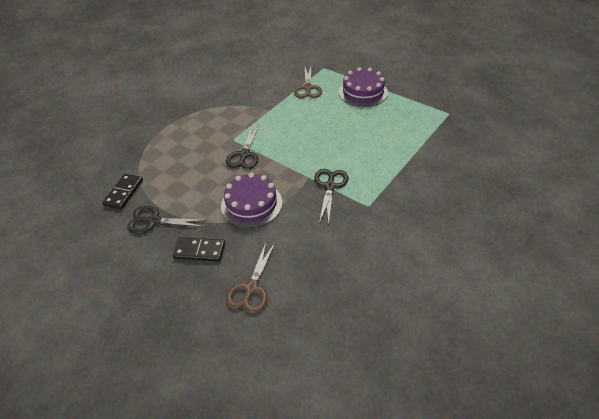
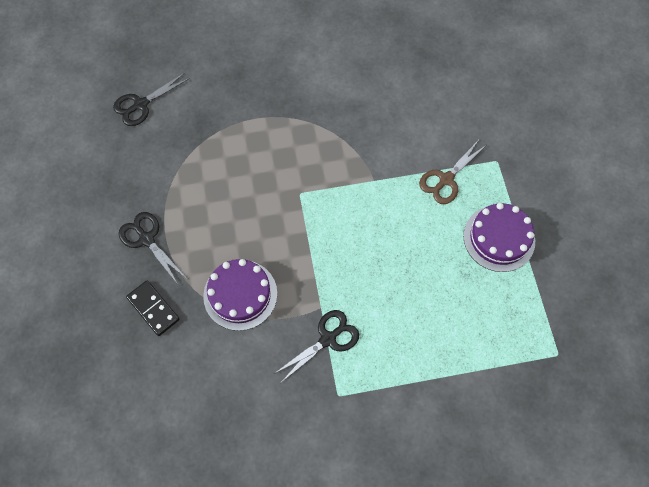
camera: 40 degrees right, 20 degrees up
black domino [102,174,143,210] -> none
black scissors [226,125,259,169] -> black scissors moved to [113,73,190,126]
brown scissors [226,243,275,313] -> none

